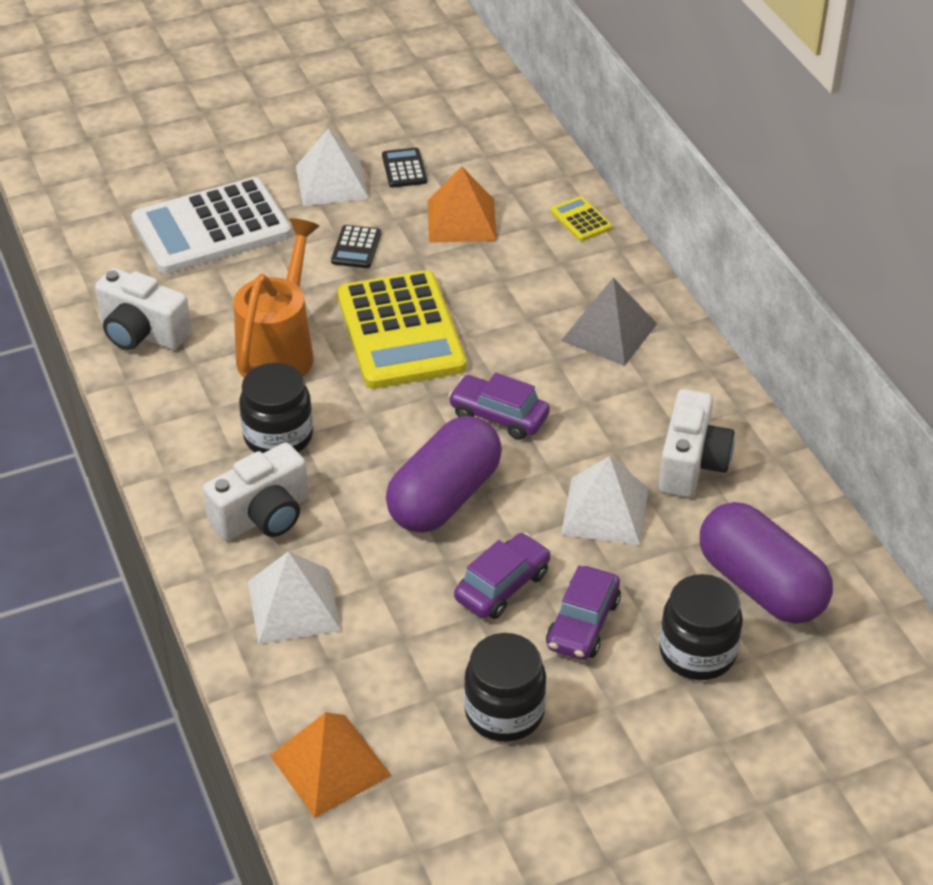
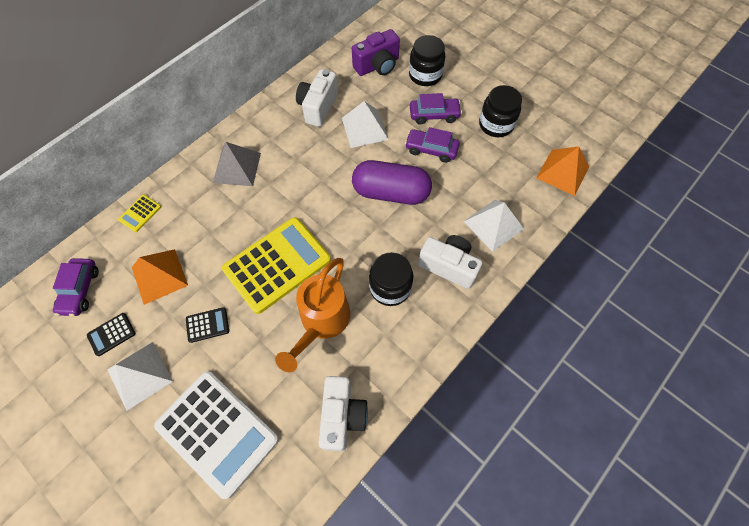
camera: 115 degrees left, 20 degrees up
orange watering can [234,218,319,378] -> orange watering can turned 60 degrees counterclockwise [275,258,350,372]
purple car [448,373,550,440] -> purple car moved to [53,258,99,316]
white camera [659,389,734,497] -> white camera turned 60 degrees counterclockwise [296,69,338,127]
purple capsule [700,502,833,624] -> purple camera [352,29,400,76]

